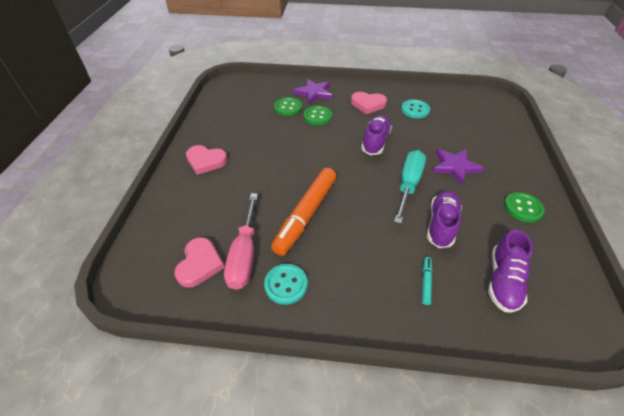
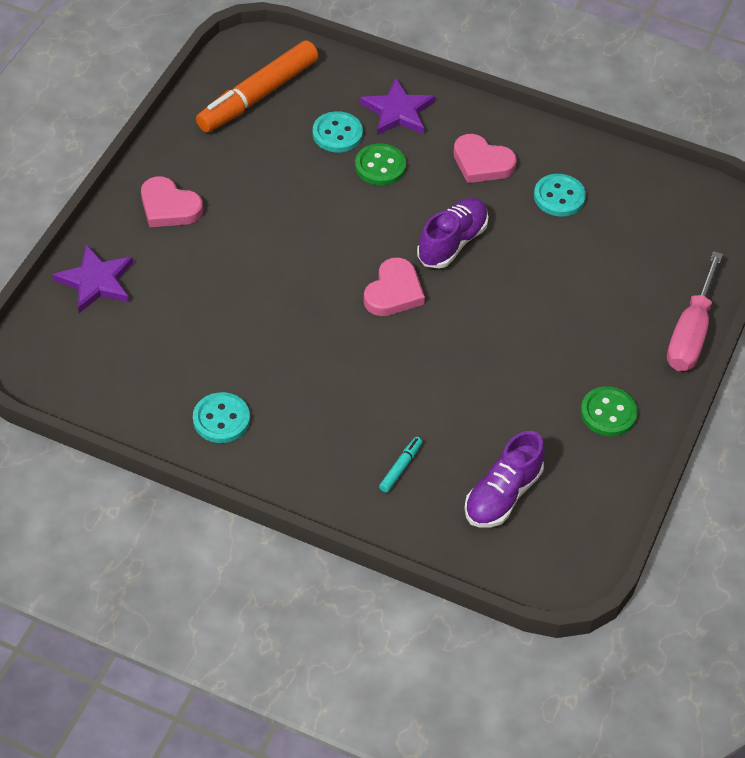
camera: 15 degrees right, 5 degrees up
pink heart [174,237,225,288] -> pink heart moved to [364,257,425,316]
pink screwdriver [224,193,258,290] -> pink screwdriver moved to [667,251,723,371]
orange marker [271,168,337,256] -> orange marker moved to [196,40,318,132]
green button [274,97,302,116] -> turquoise button [313,111,363,152]
turquoise screwdriver [394,150,426,224] -> none
purple shoe [427,191,462,248] -> none
purple star [433,149,484,185] -> purple star moved to [52,244,133,313]

